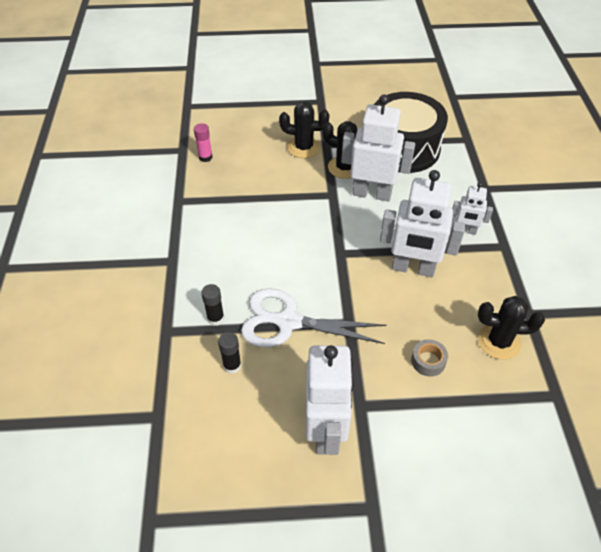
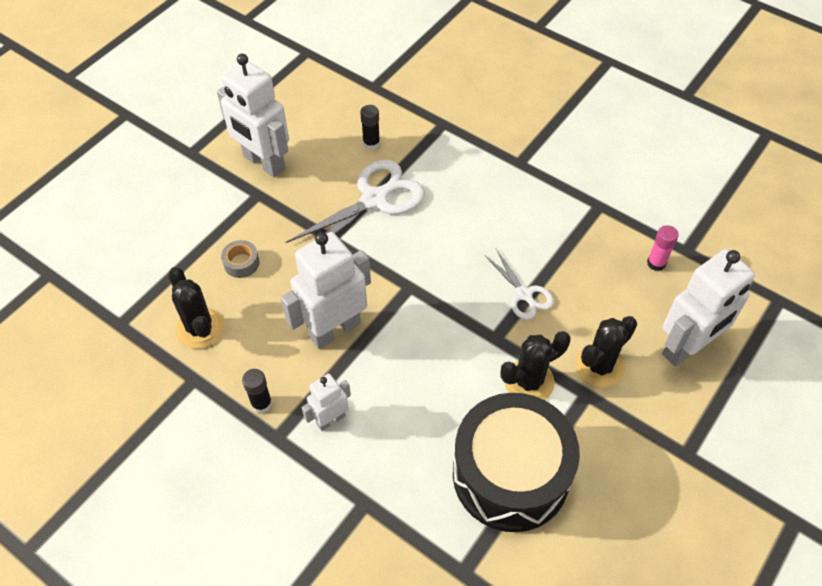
camera: 130 degrees right, 5 degrees up
black glue stick [201,284,224,326] -> black glue stick moved to [242,369,272,413]
white robot [341,94,415,201] -> white robot moved to [662,249,755,366]
black cactus [478,296,545,360] -> black cactus turned 75 degrees counterclockwise [168,267,224,349]
none -> white scissors [484,249,554,320]

